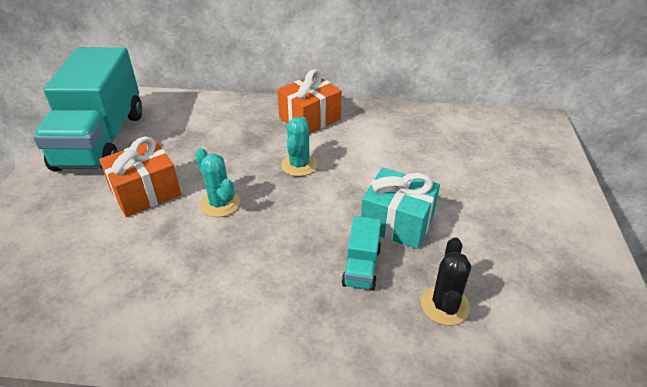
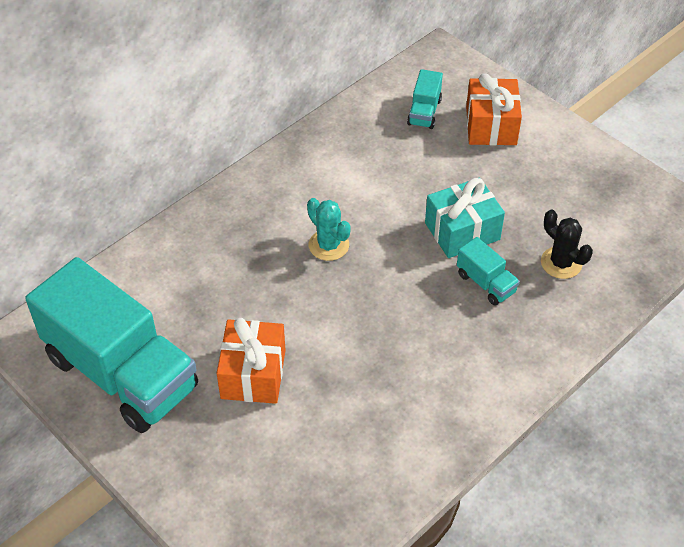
camera: 50 degrees left, 10 degrees up
turquoise cactus [195,148,240,217] -> none
orange gift [277,69,342,134] -> orange gift moved to [466,73,522,145]
none -> turquoise truck [407,69,443,129]

